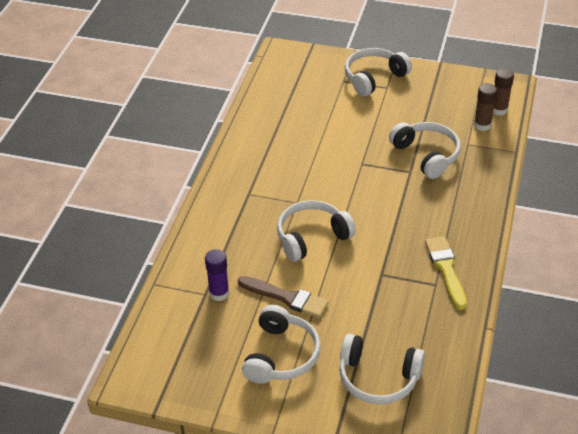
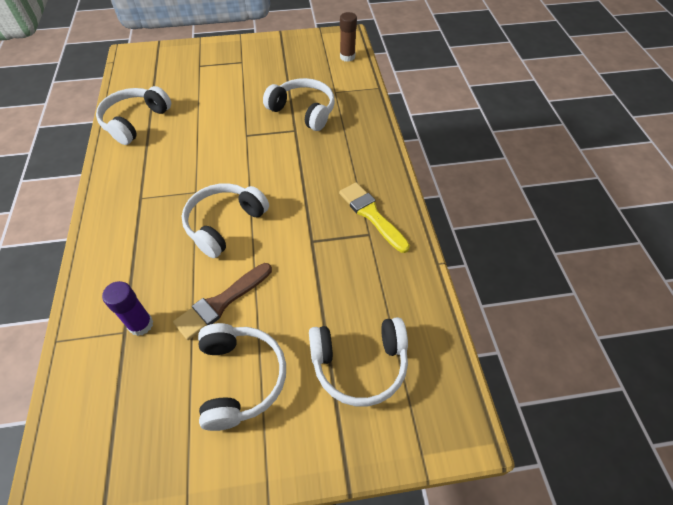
camera: 25 degrees left, 10 degrees up
brown brush [238,276,329,318] -> brown brush turned 135 degrees clockwise [173,263,272,340]
white headphones [345,48,412,96] -> white headphones moved to [96,86,171,145]
brown glue stick [474,83,497,131] -> none

